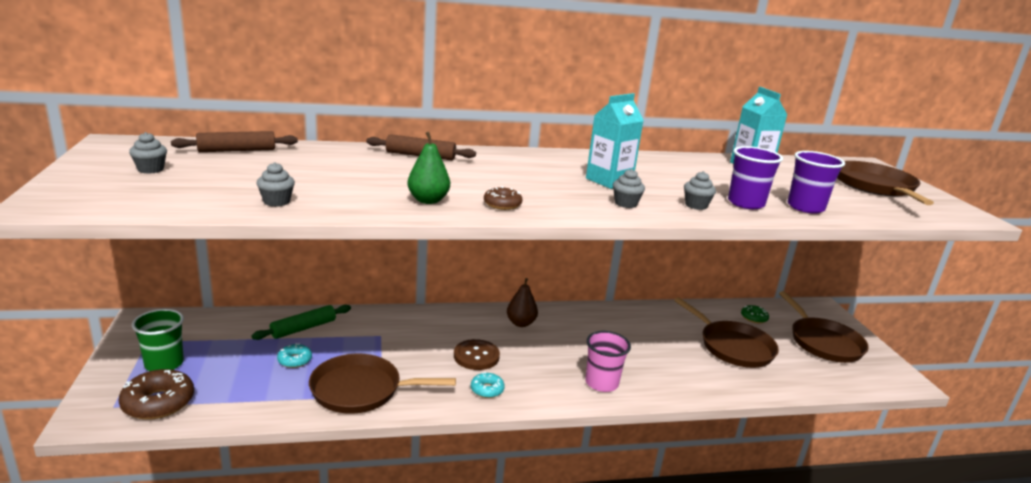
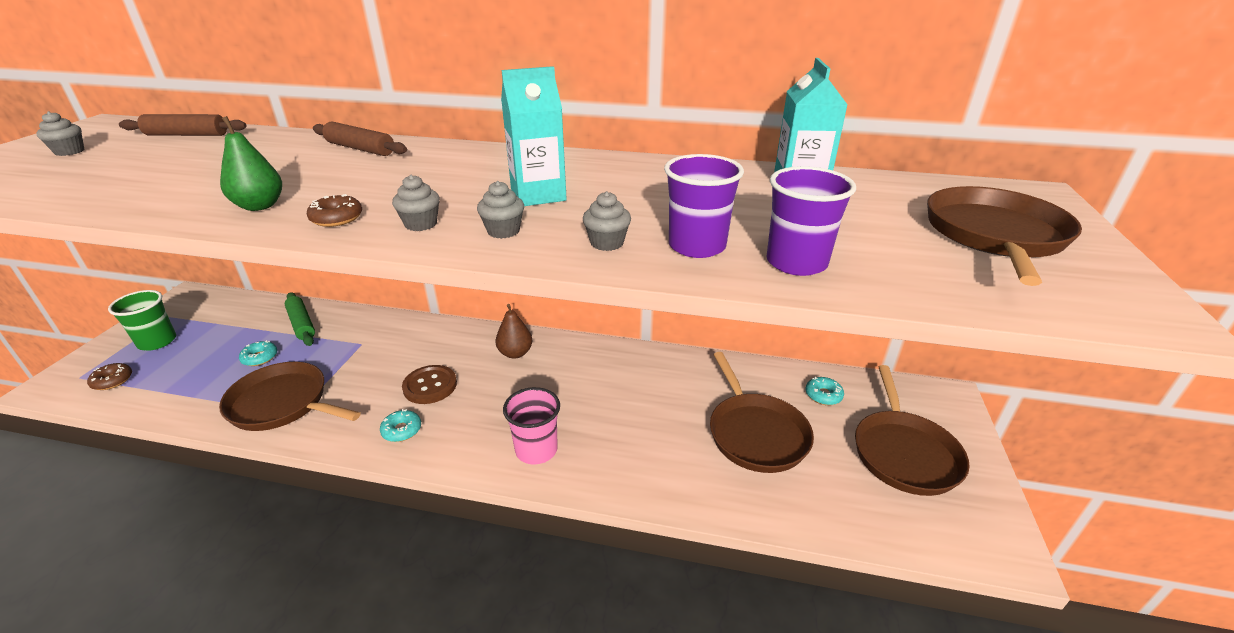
camera: 25 degrees right, 10 degrees up
brown donut [118,369,194,420] -> brown donut [87,363,132,390], size x0.56
green rolling pin [251,305,351,340] -> green rolling pin turned 75 degrees clockwise [285,292,315,346]
grey cupcake [256,162,295,207] -> grey cupcake moved to [392,175,440,231]
green donut [741,305,769,323] -> turquoise donut [806,377,844,405]

